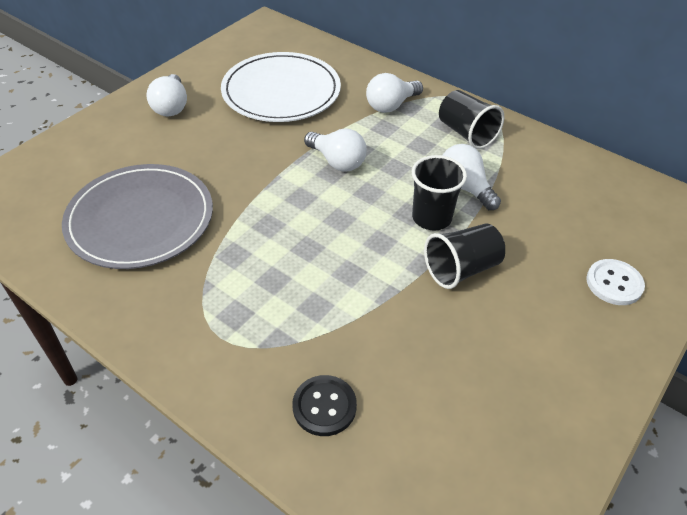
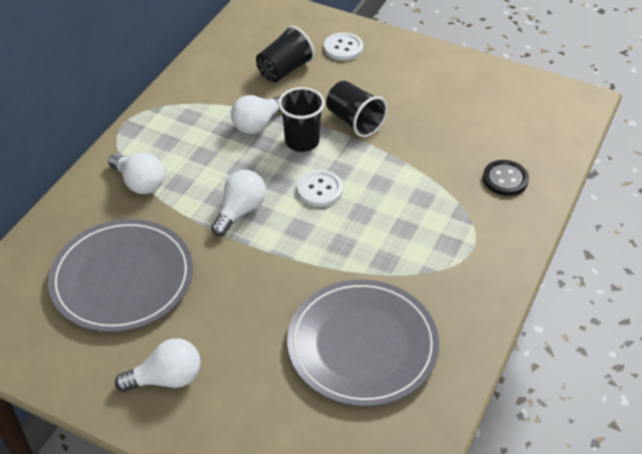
camera: 100 degrees left, 0 degrees up
white plate [221,52,341,122] -> grey plate [48,219,193,332]
black cup [439,90,504,149] -> black cup moved to [256,26,315,82]
none -> white button [297,170,343,207]

